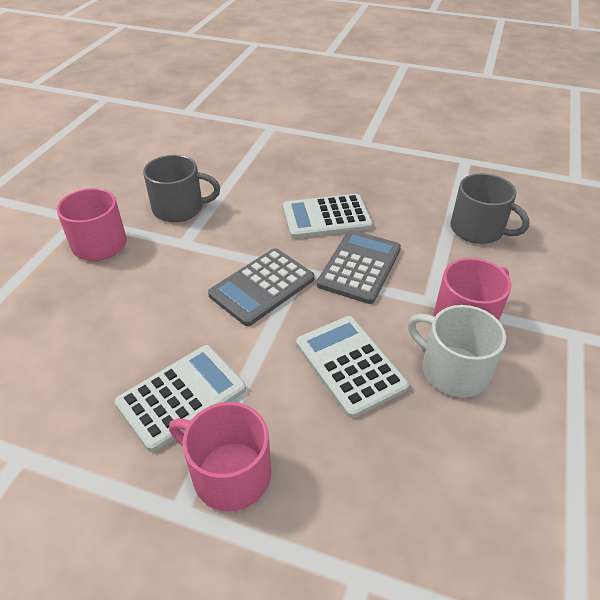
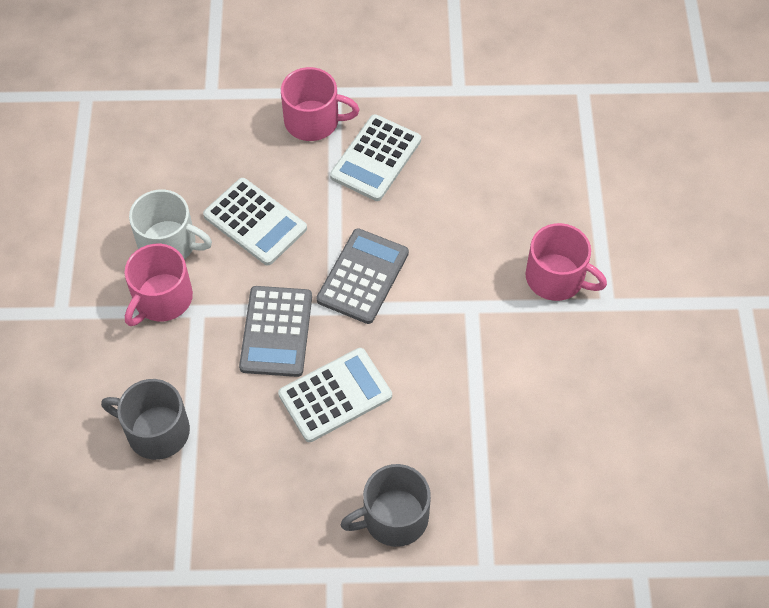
camera: 160 degrees right, 15 degrees up
grey mug [143,155,220,222] -> grey mug moved to [341,464,431,547]

